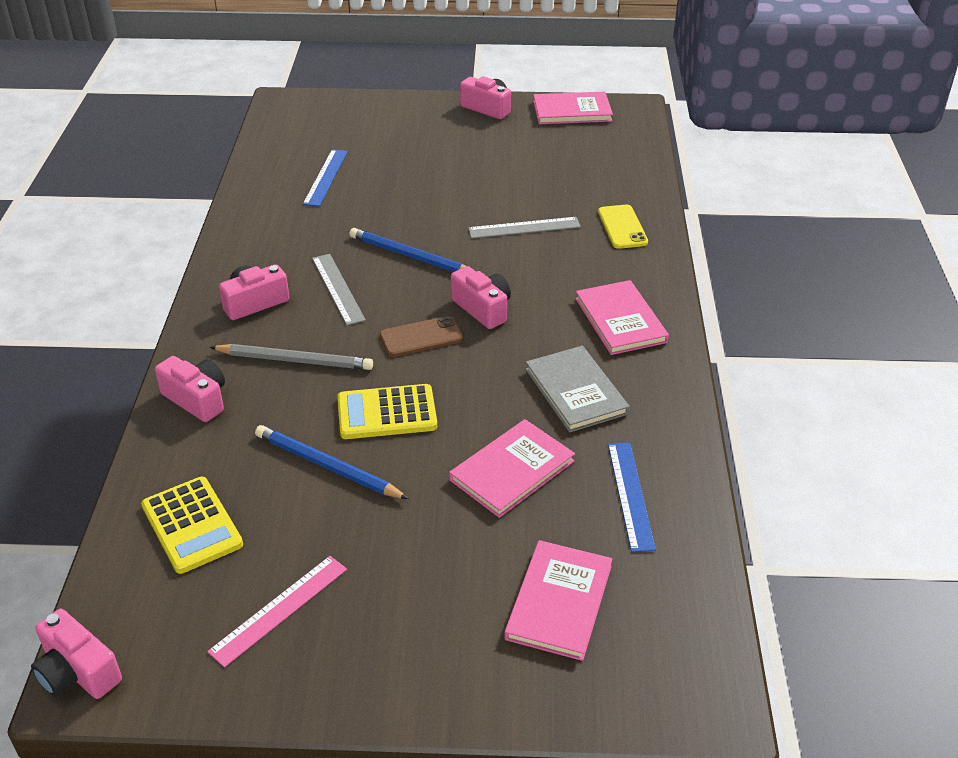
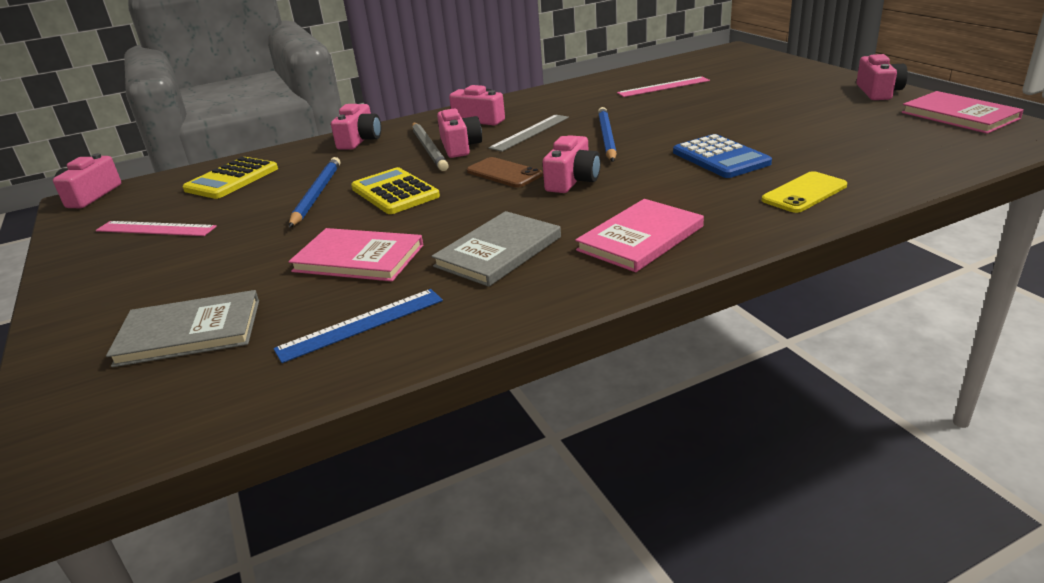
camera: 65 degrees right, 10 degrees down
blue ruler [303,149,348,207] -> pink ruler [617,76,710,97]
grey ruler [468,217,581,239] -> blue calculator [673,134,772,178]
pink book [504,540,612,661] -> grey book [106,290,259,367]
none -> pink camera [437,108,482,158]

